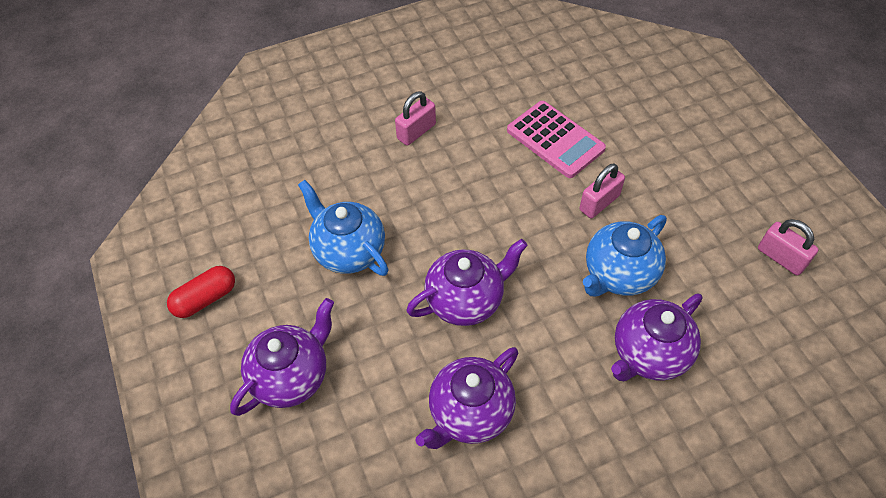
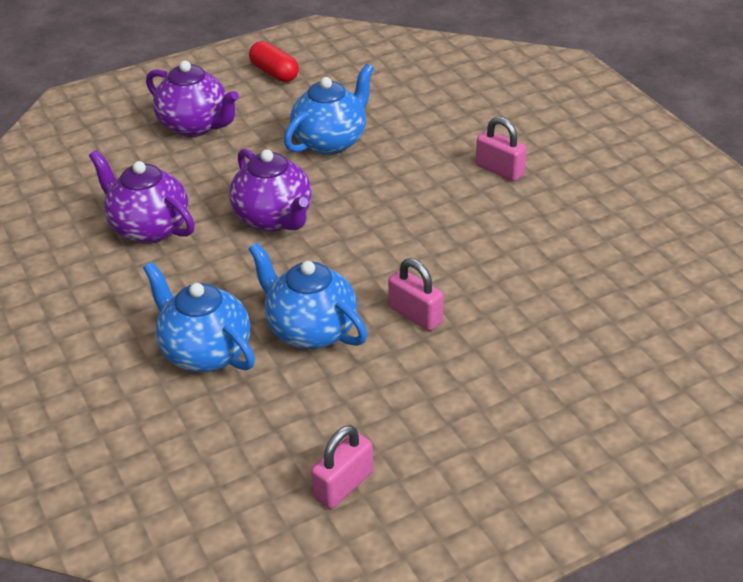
camera: 85 degrees right, 15 degrees down
pink calculator [507,101,606,178] -> none
purple teapot [611,294,703,381] -> blue teapot [143,262,255,372]

